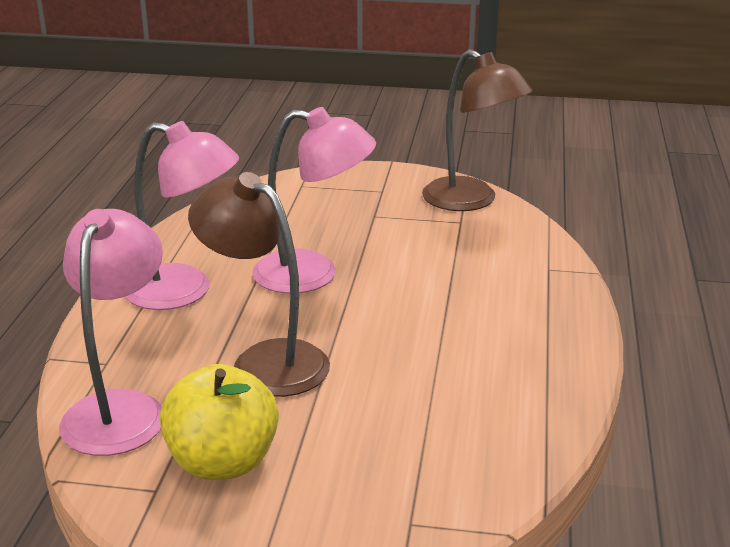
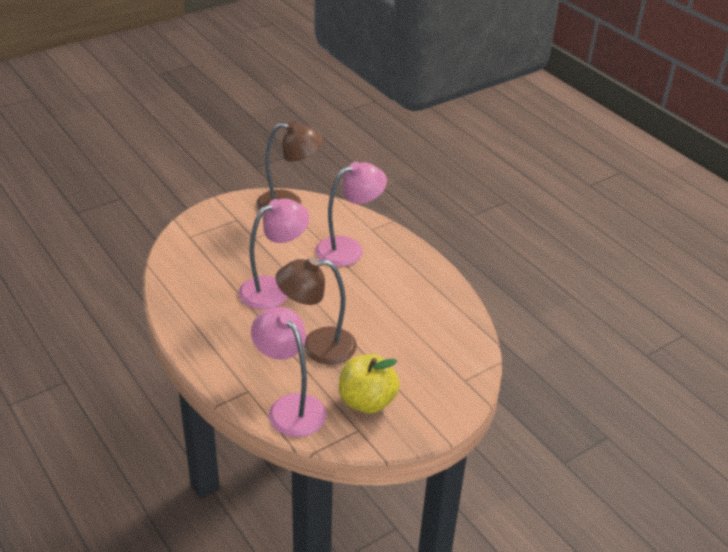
camera: 45 degrees left, 10 degrees up
pink lamp [125,121,239,310] -> pink lamp moved to [315,162,387,267]

